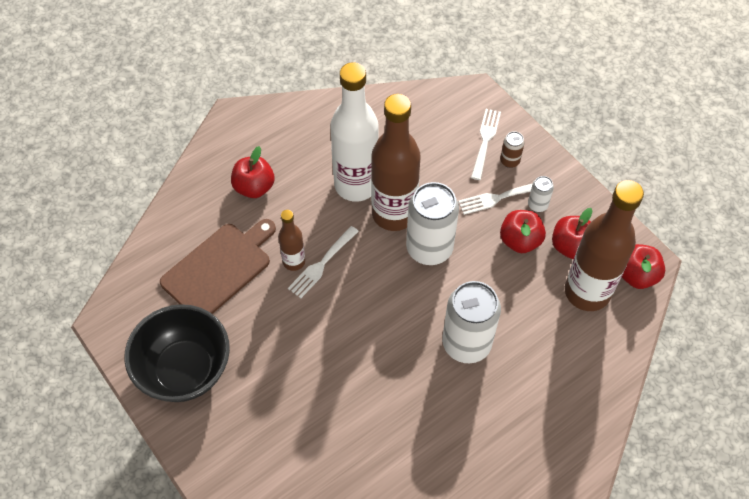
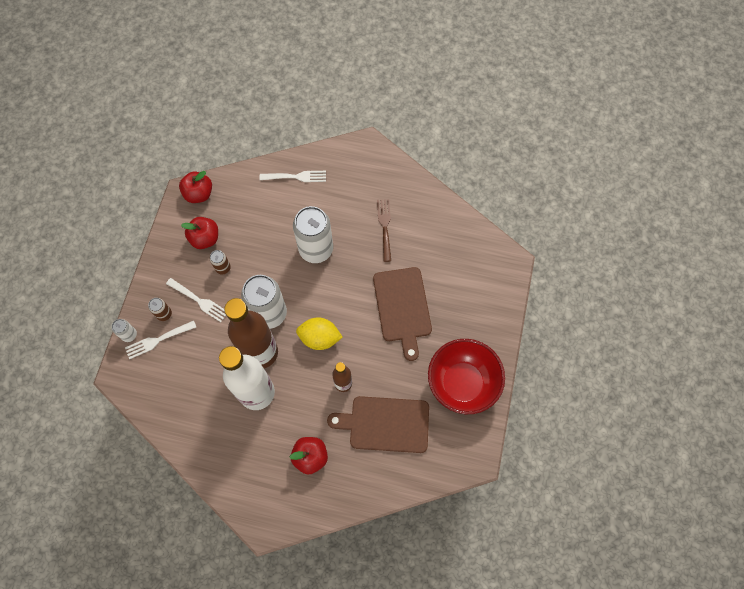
camera: 130 degrees left, 10 degrees up
black bowl [124,304,230,402] -> red bowl [428,339,505,414]
white fork [288,226,359,298] -> white fork moved to [259,171,326,182]
red apple [500,210,546,253] -> brown can [210,250,231,274]
white can [528,176,554,212] -> white can moved to [112,319,137,342]
brown bottle [565,180,644,311] -> none
none -> yellow lemon [296,317,343,350]
none -> brown cutting board [373,267,432,361]
none -> brown fork [377,199,391,262]

